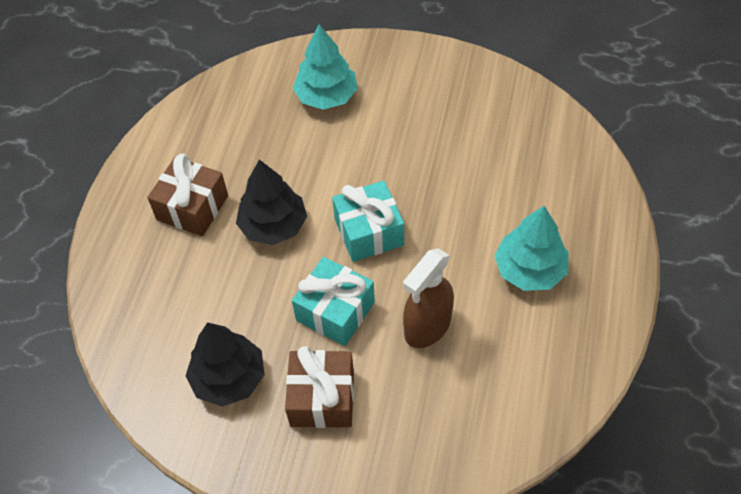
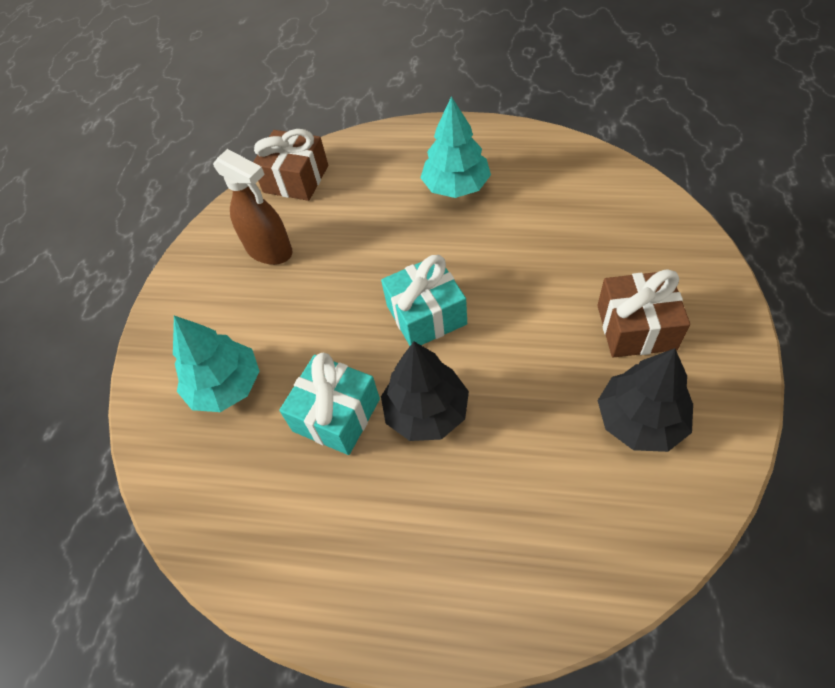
camera: 90 degrees left, 0 degrees up
brown gift [147,153,228,236] -> brown gift moved to [253,129,328,201]
turquoise gift [292,257,375,346] -> turquoise gift moved to [279,353,380,455]
brown spray bottle [403,248,454,348] -> brown spray bottle moved to [213,149,293,265]

